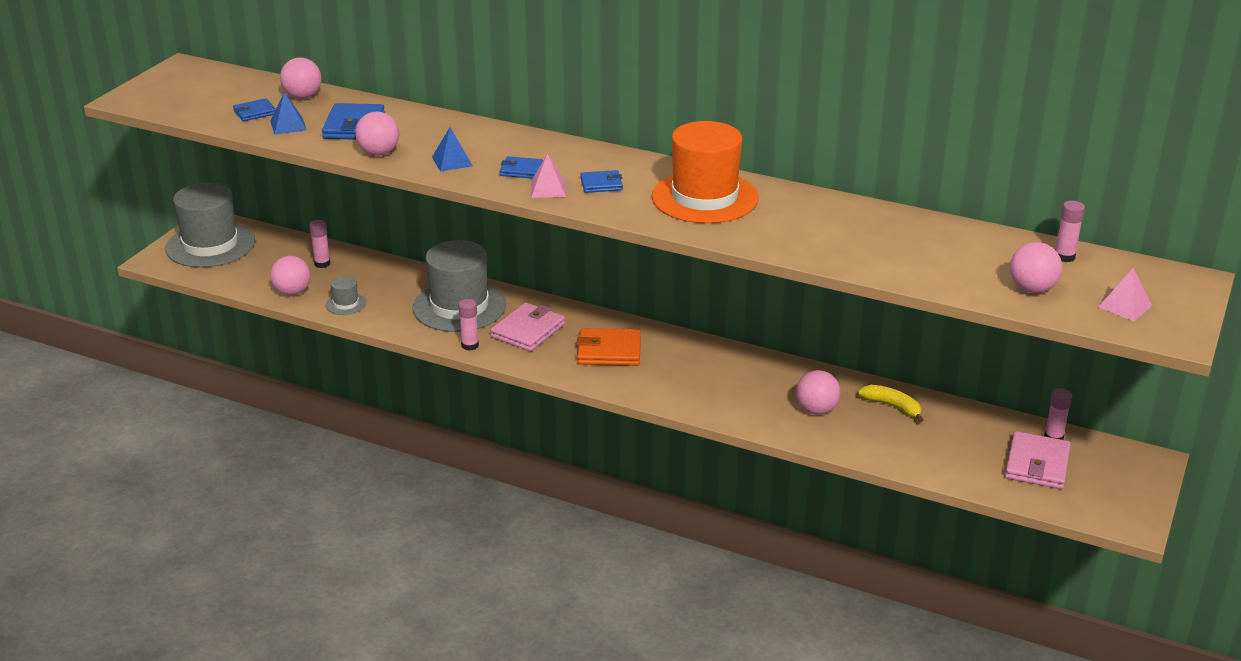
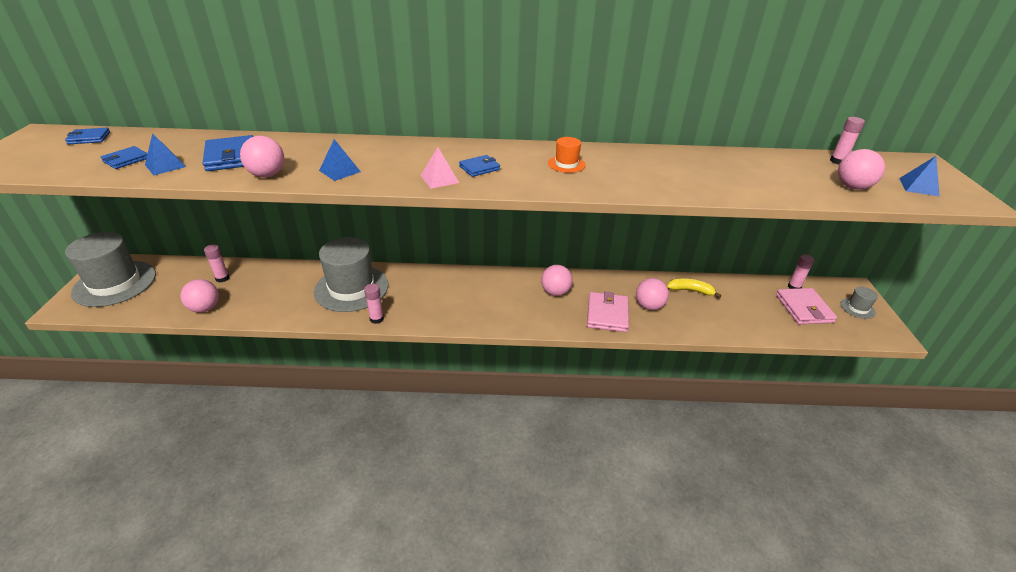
camera: 25 degrees left, 5 degrees up
pink ball [280,57,322,99] -> pink ball moved to [541,265,573,296]
grey hat [326,276,366,315] -> grey hat moved to [841,287,878,319]
pink wallet [490,302,565,352] -> pink wallet moved to [587,291,629,332]
blue wallet [499,156,543,179] -> blue wallet moved to [65,128,110,144]
orange wallet [576,328,641,366] -> none
orange hat [652,121,758,223] -> orange hat [548,137,586,173], size x0.43
pink pyramid [1098,268,1152,321] -> blue pyramid [899,156,940,196]

